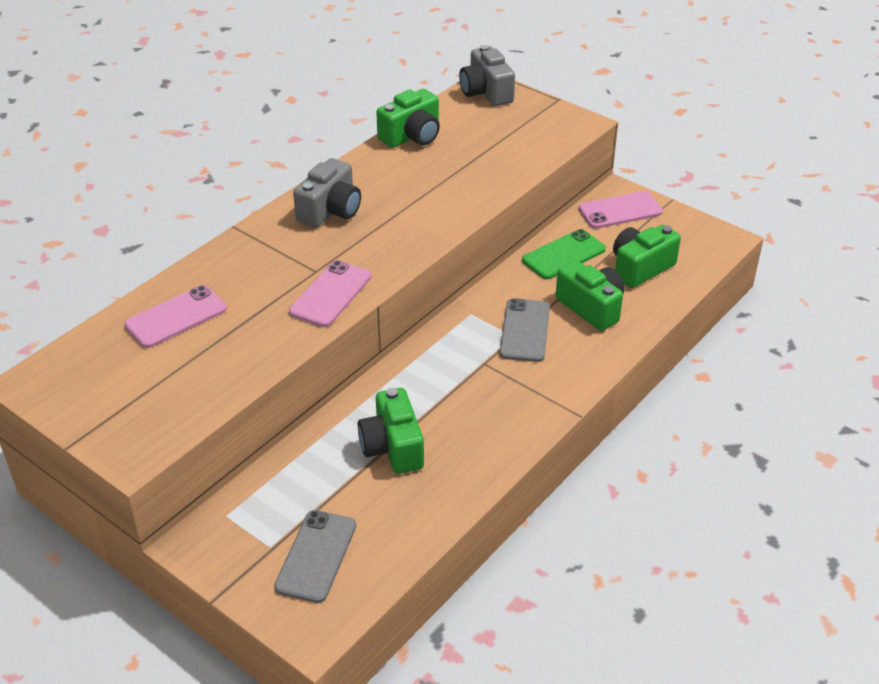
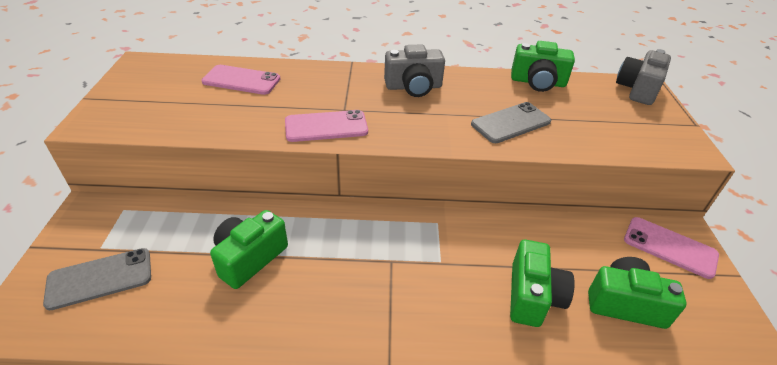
camera: 50 degrees right, 0 degrees up
grey phone [500,298,550,362] -> grey phone moved to [471,102,551,143]
green phone [522,229,606,279] -> none

